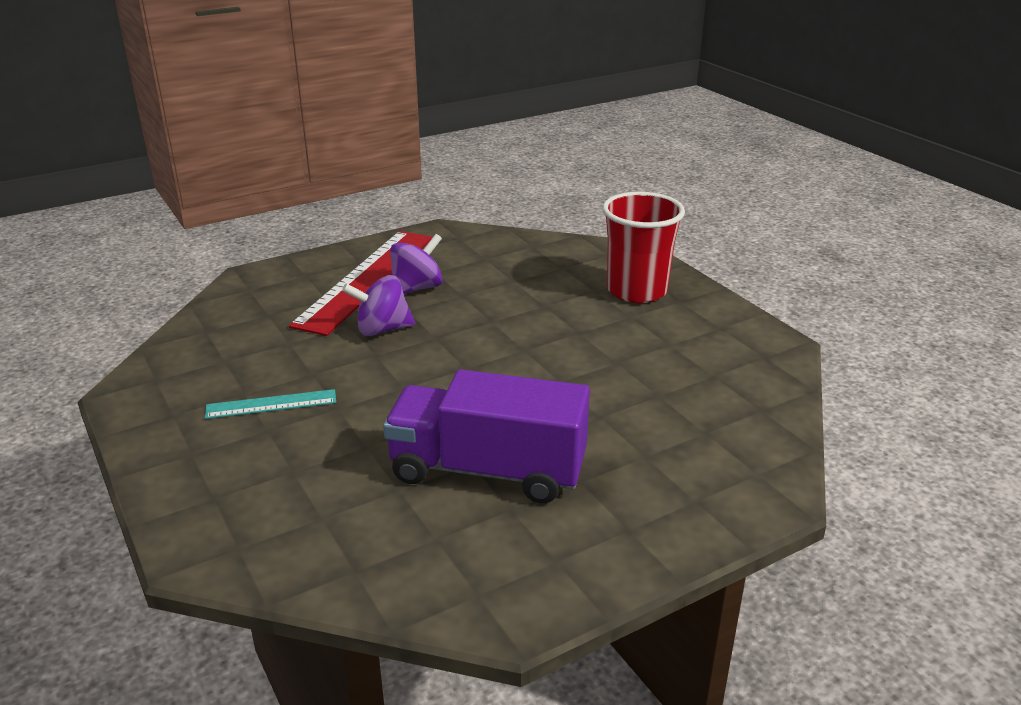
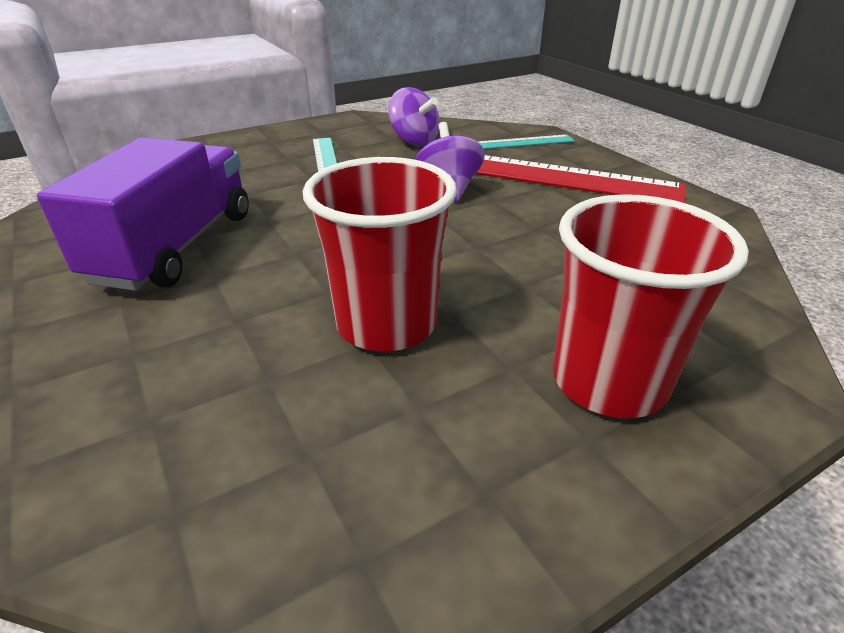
camera: 90 degrees right, 5 degrees up
purple spinning top [390,234,443,294] -> purple spinning top moved to [388,87,440,146]
none -> red cup [303,157,457,352]
none -> turquoise ruler [478,135,575,149]

